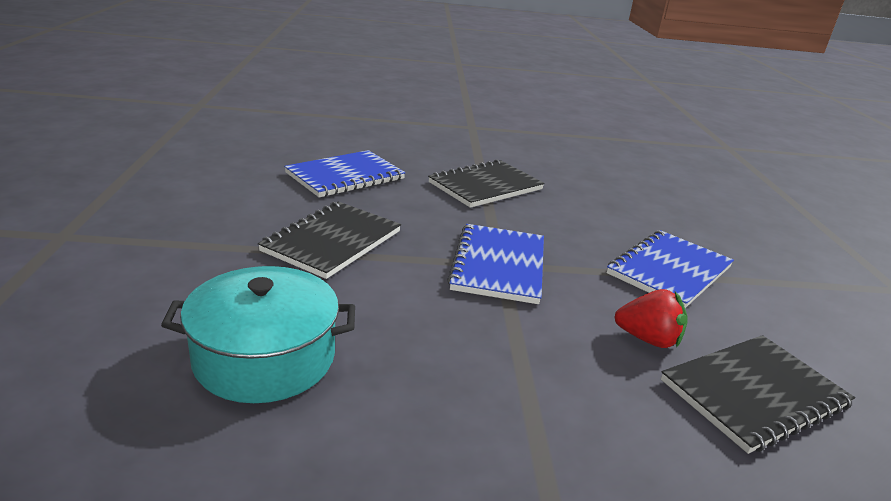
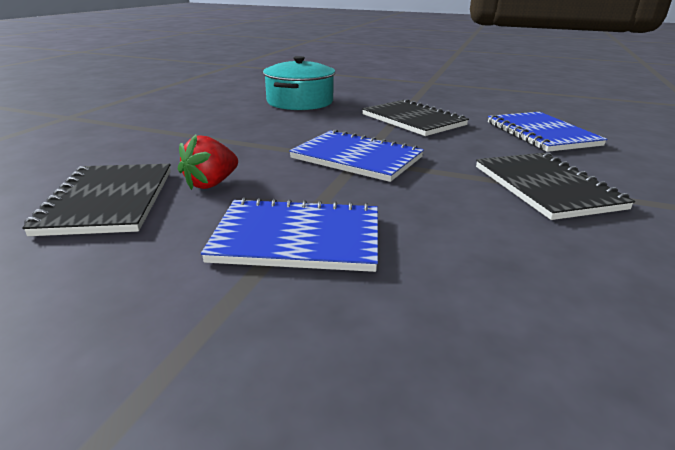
camera: 115 degrees right, 0 degrees up
blue notebook [607,230,734,308] -> blue notebook turned 60 degrees counterclockwise [201,197,378,272]

